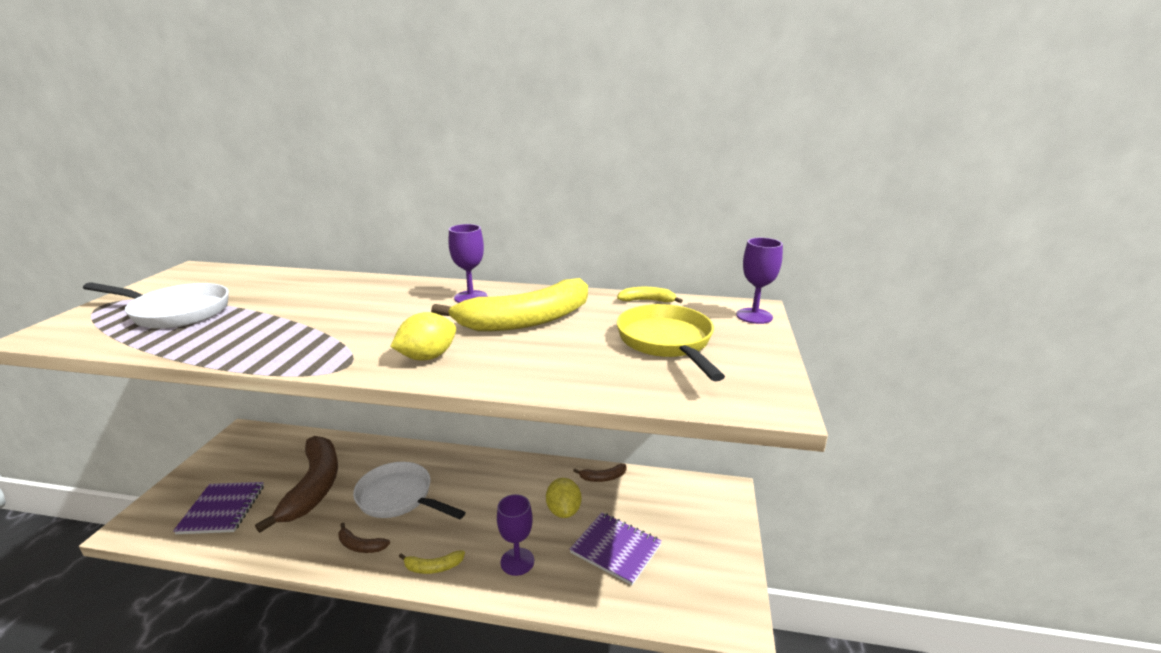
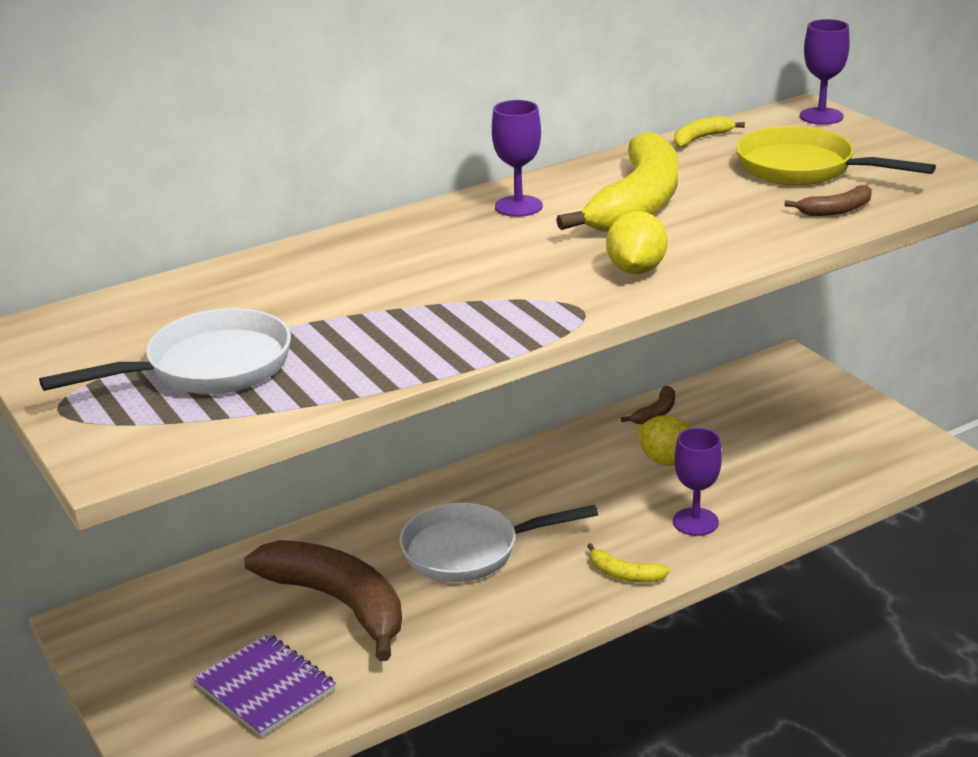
camera: 40 degrees left, 5 degrees up
brown banana [338,523,390,553] -> brown banana moved to [784,185,872,216]
yellow banana [399,550,465,574] -> yellow banana turned 75 degrees clockwise [587,543,670,582]
purple notebook [570,512,662,585] -> none

